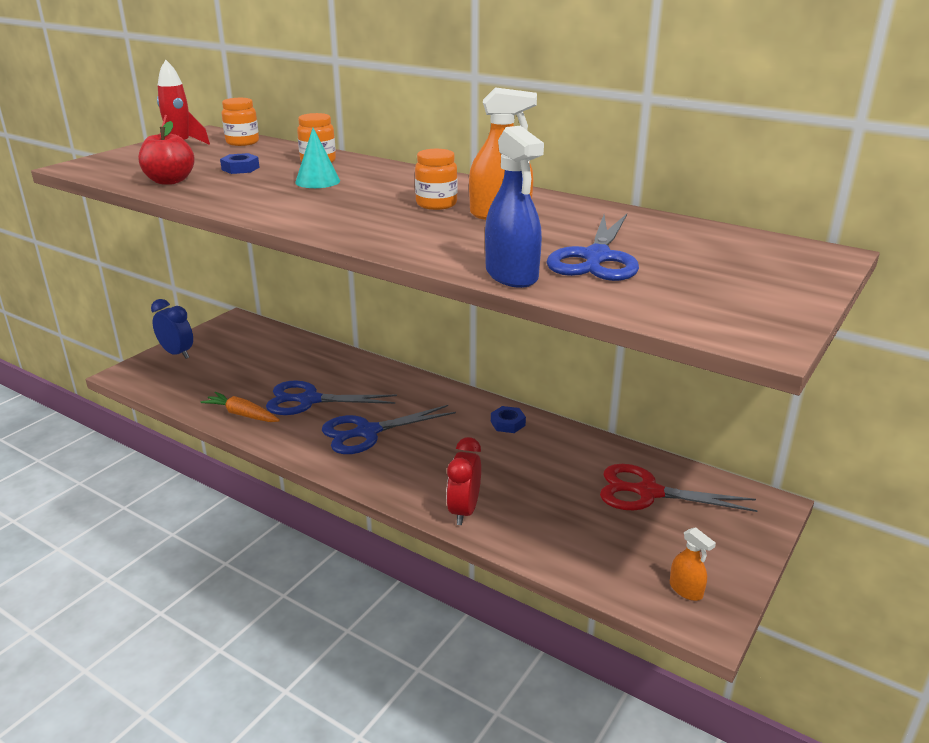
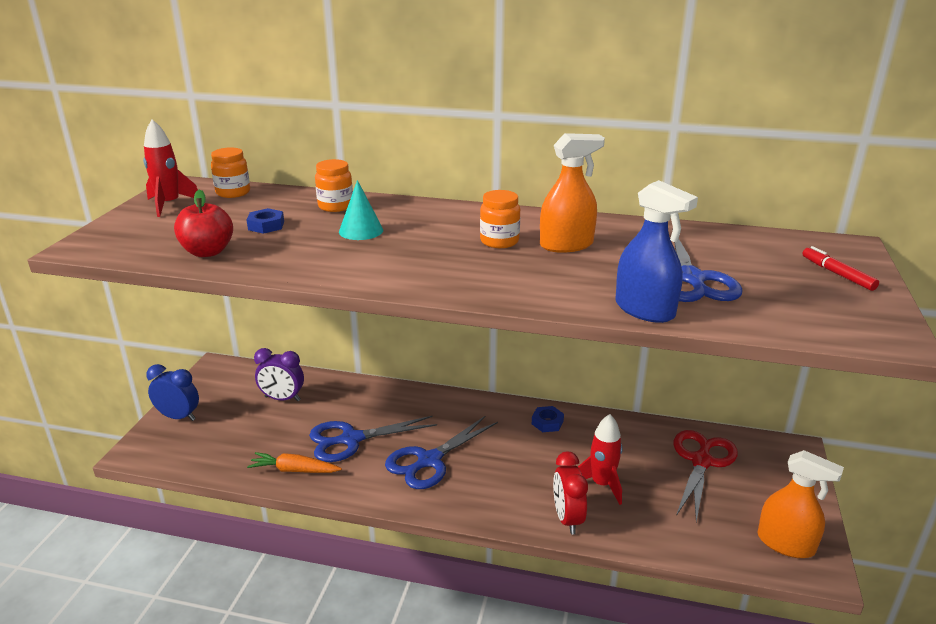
camera: 20 degrees left, 0 degrees up
red scissors [600,464,758,512] -> red scissors turned 120 degrees clockwise [673,430,738,522]
orange spray bottle [670,527,716,601] -> orange spray bottle [758,450,844,558], size x1.74
none -> purple clock [254,348,304,401]
none -> red rocket [578,414,623,505]
none -> red marker [802,246,879,291]

